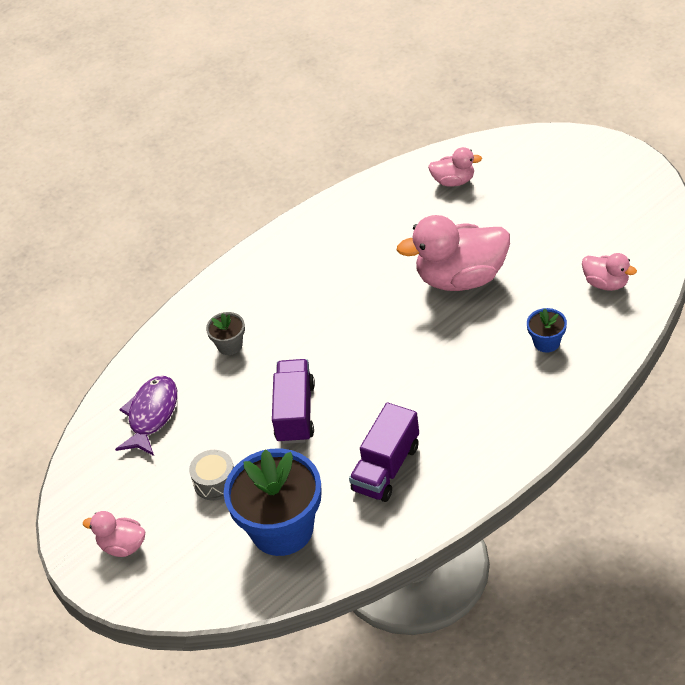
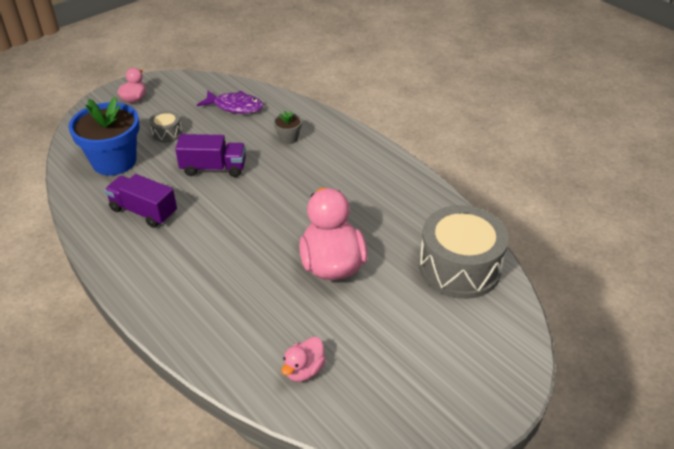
camera: 85 degrees right, 5 degrees down
pink duck [428,147,482,187] -> grey drum [419,205,509,299]
blue flower pot [527,308,567,352] -> none

